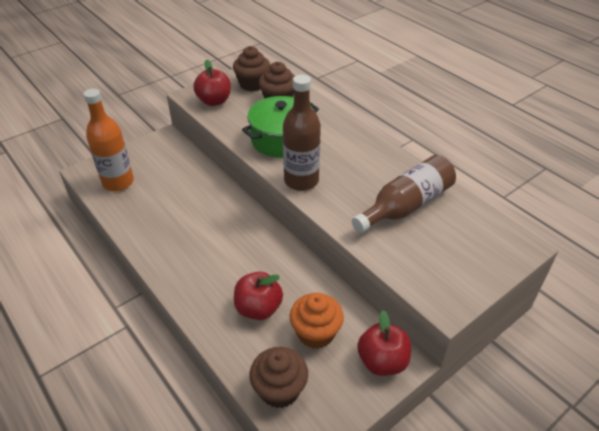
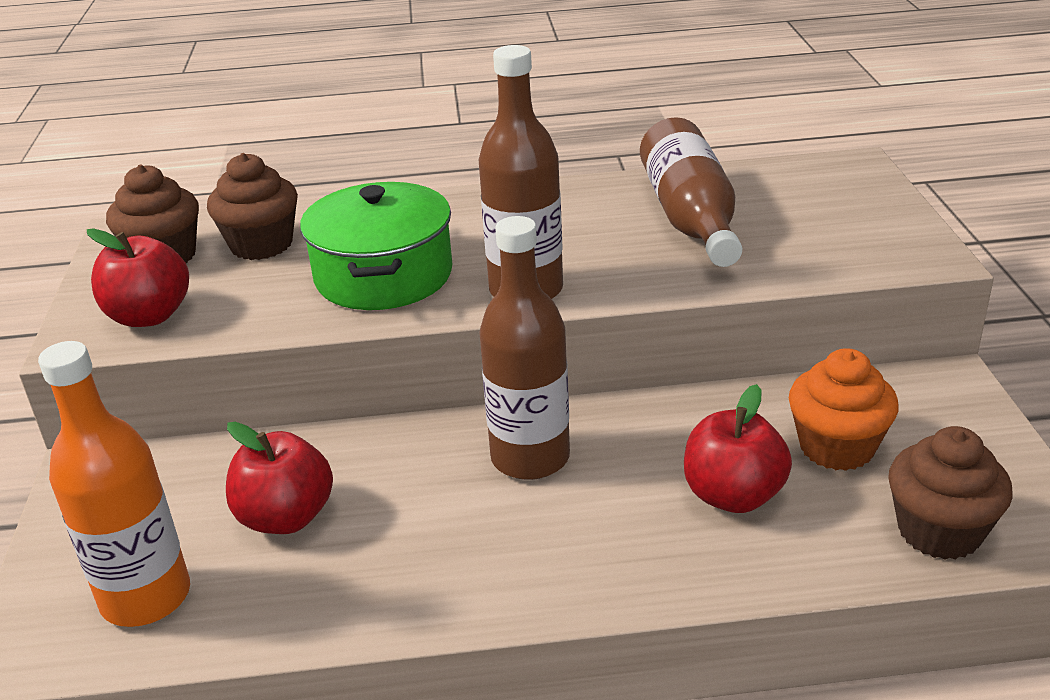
camera: 55 degrees left, 10 degrees down
red apple [357,311,411,376] -> red apple moved to [226,422,333,534]
none -> brown bottle [479,216,570,480]

